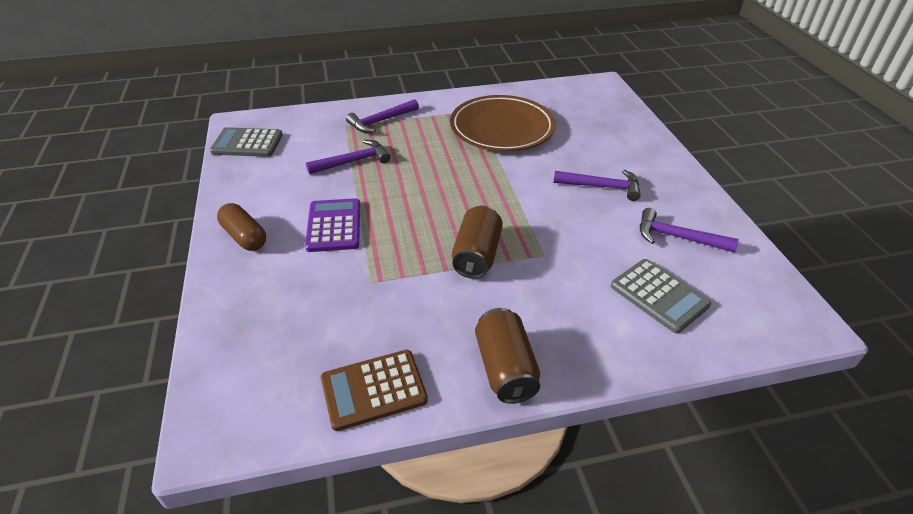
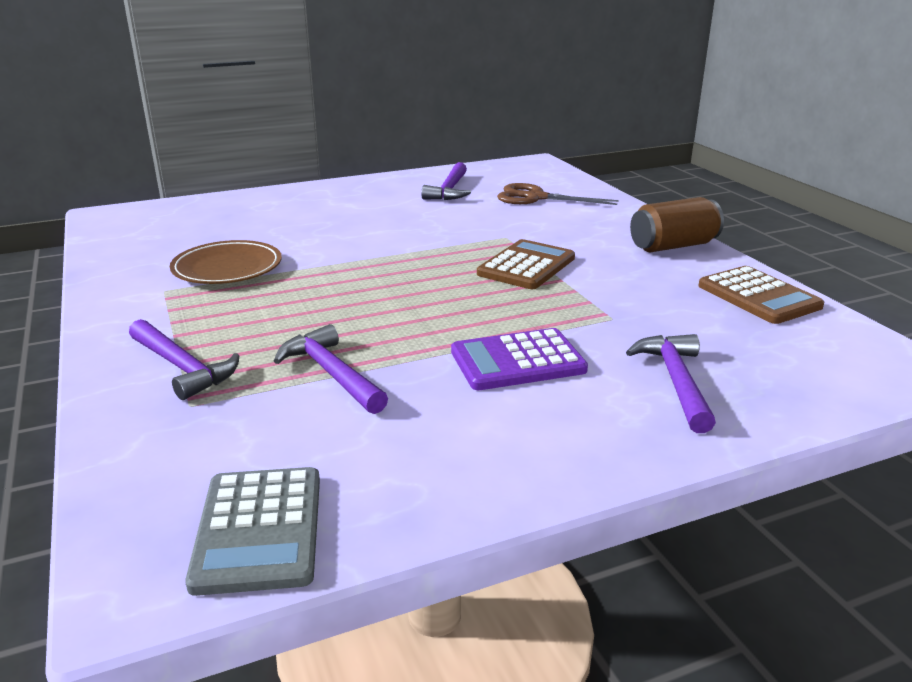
camera: 100 degrees left, 15 degrees down
brown capsule [217,203,266,251] -> none
brown plate [450,95,556,151] -> brown plate [170,240,282,284], size x0.65
brown can [452,206,503,279] -> brown calculator [477,239,575,289]
purple hammer [553,170,641,201] -> purple hammer moved to [626,334,716,433]
grey calculator [611,259,711,333] -> brown scissors [497,183,619,205]

